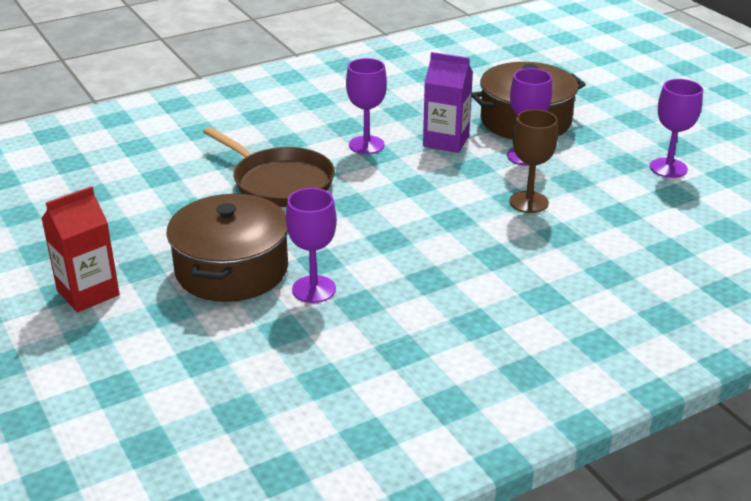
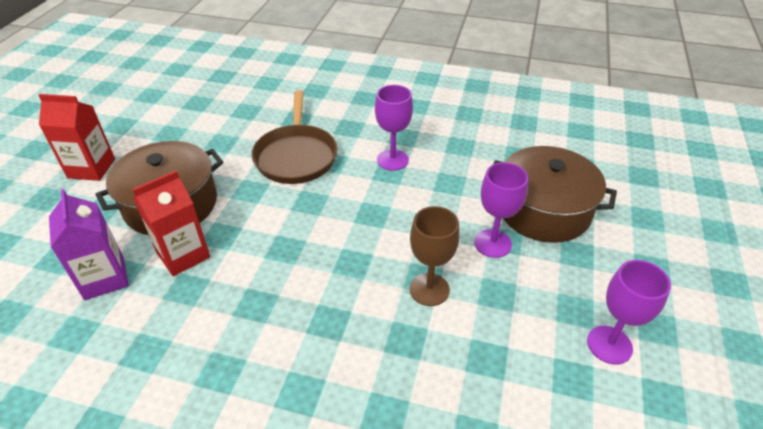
camera: 45 degrees right, 10 degrees up
purple goblet [286,188,337,303] -> red carton [132,170,210,276]
purple carton [423,52,473,153] -> purple carton moved to [49,189,129,300]

